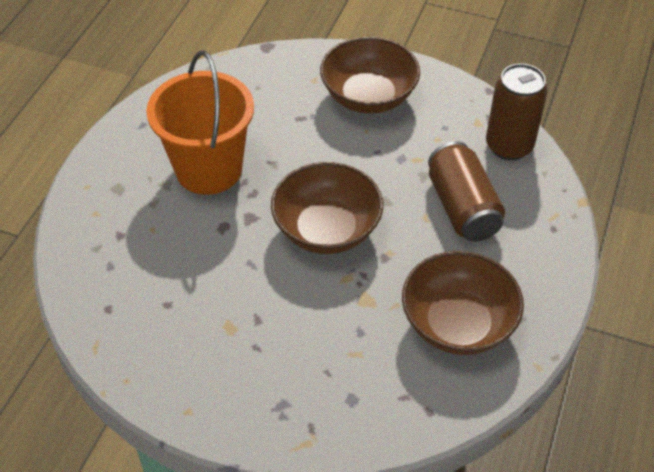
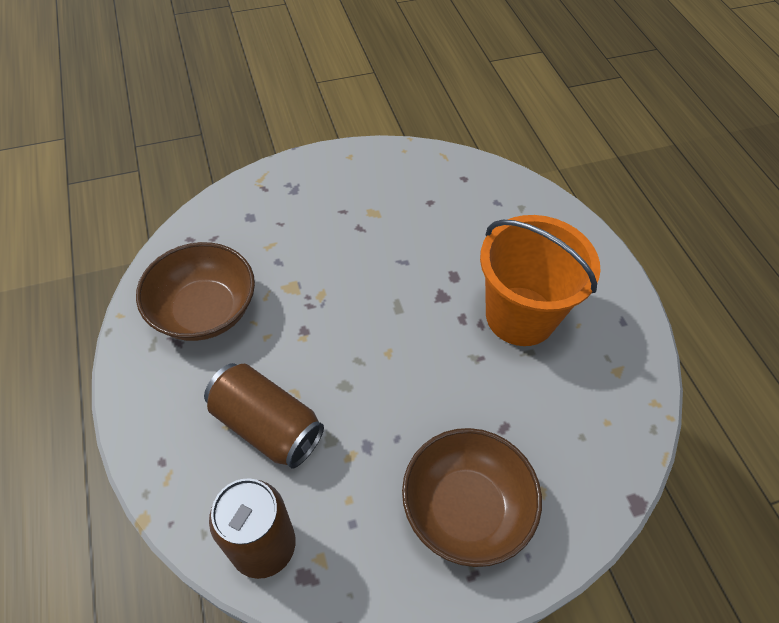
camera: 140 degrees right, 5 degrees up
brown bowl [271,162,383,254] -> none

